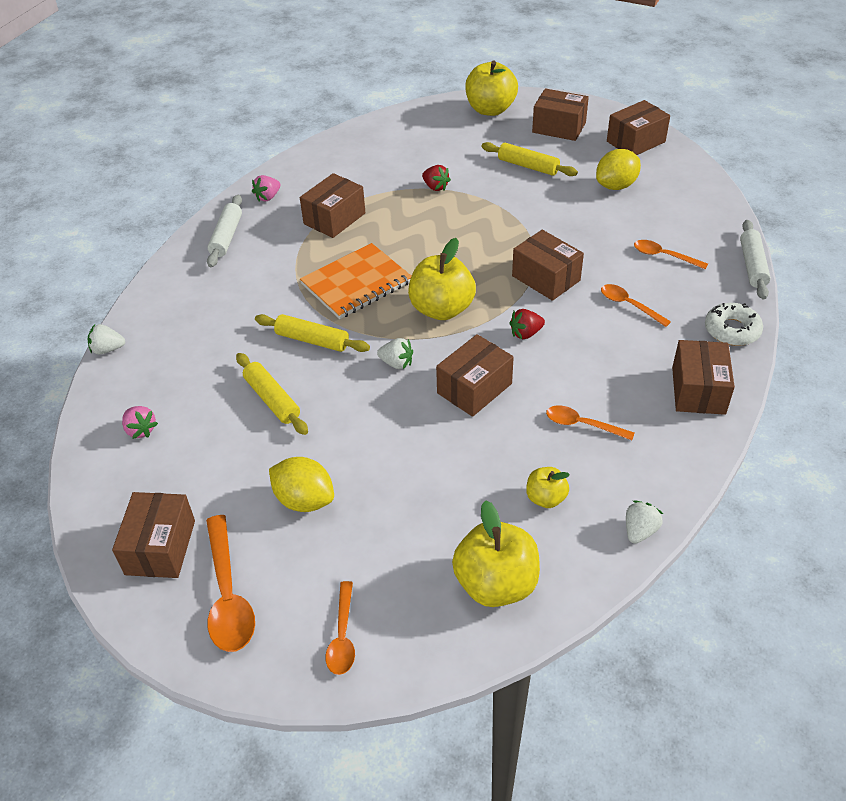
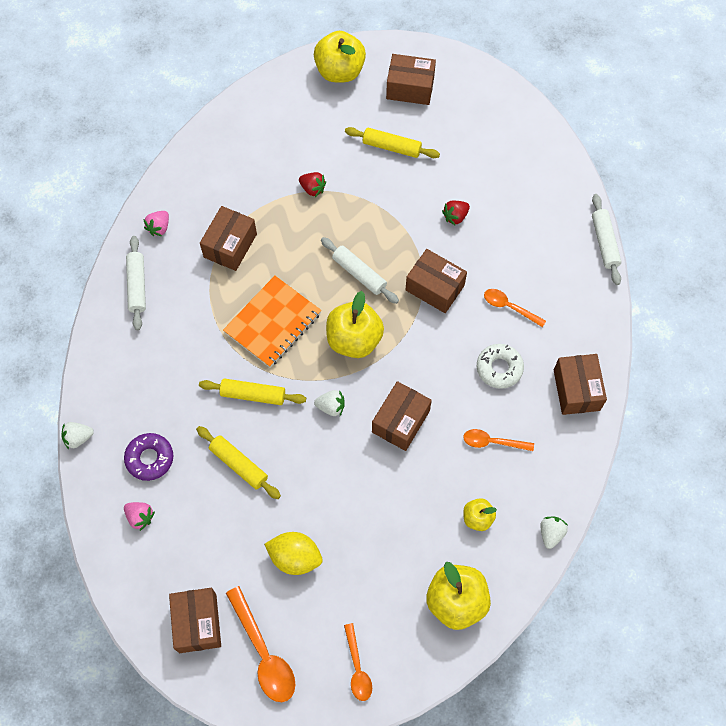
camera: 15 degrees left, 20 degrees up
red strawberry [510,309,545,339] -> red strawberry moved to [442,201,470,225]
yellow lemon [596,149,641,190] -> none
brown box [607,100,670,155] -> none
orange spoon [634,240,708,270] -> none
white donut [705,303,763,346] -> white donut moved to [477,344,524,389]
none -> purple donut [124,433,173,481]
none -> white rolling pin [321,237,399,304]

